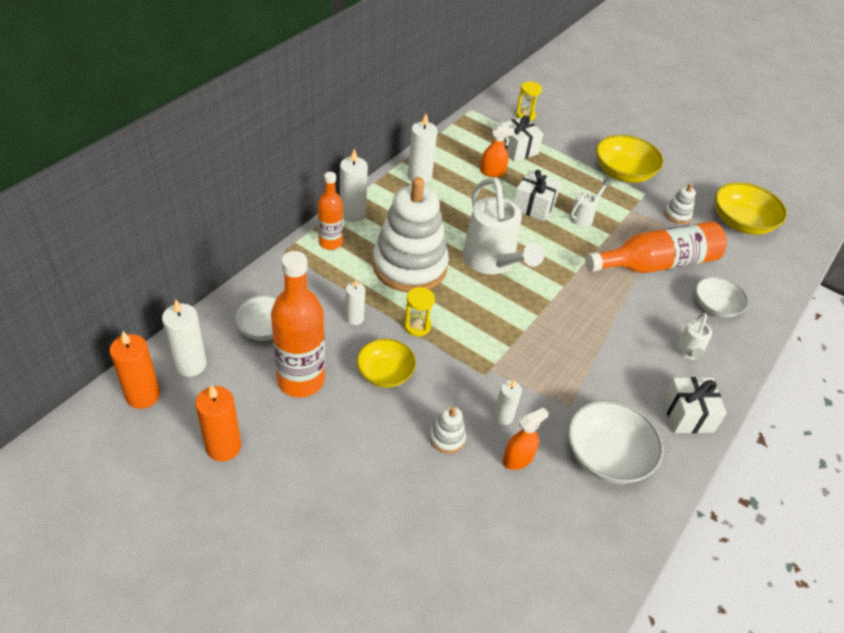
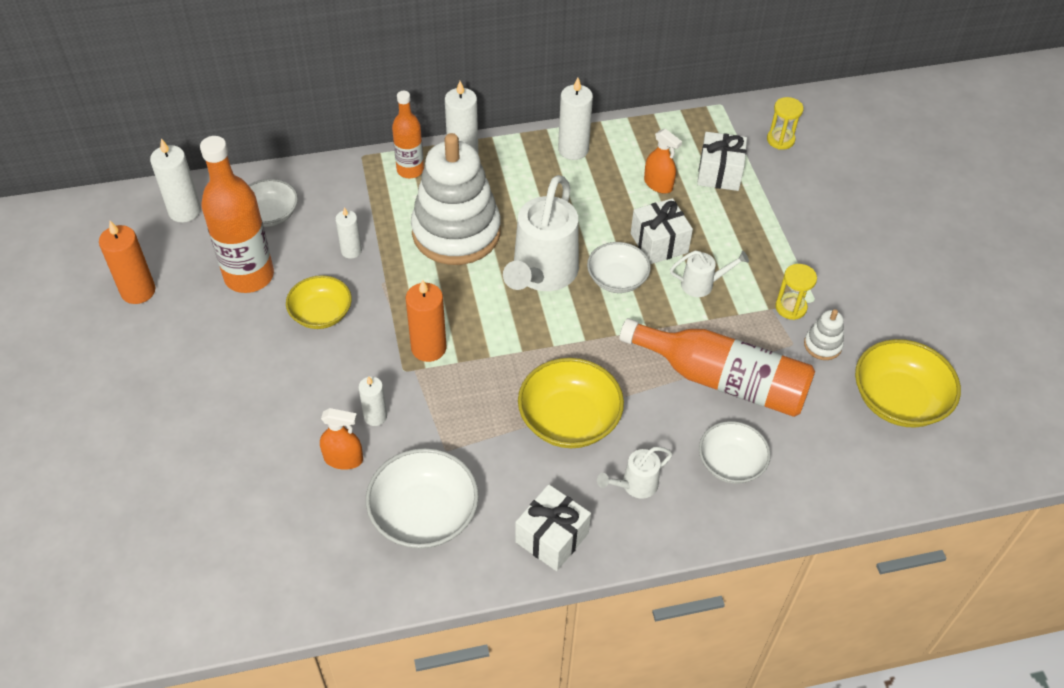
camera: 45 degrees right, 5 degrees up
orange candle [110,331,160,409] -> orange candle moved to [405,279,447,362]
yellow hourglass [404,287,435,336] -> yellow hourglass moved to [775,264,817,320]
white stacking toy [430,406,466,454] -> none
yellow bowl [596,135,664,183] -> yellow bowl moved to [518,358,624,448]
none -> white bowl [587,242,651,293]

